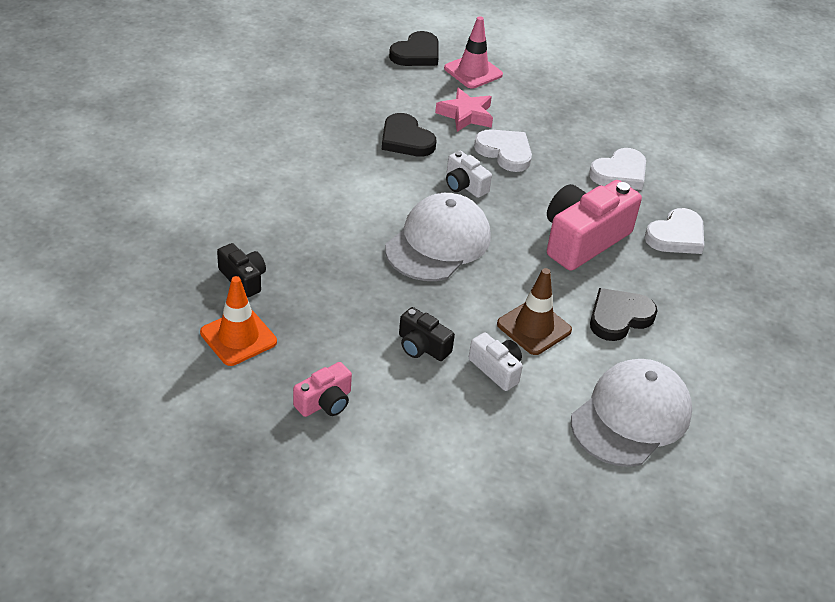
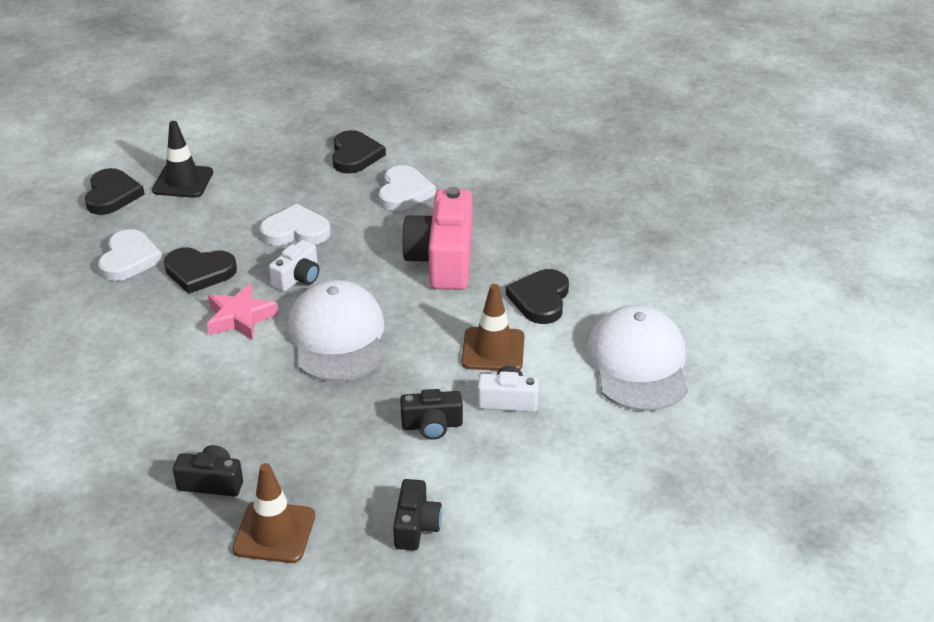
camera: 40 degrees left, 5 degrees down
orange traffic cone [200,276,277,366] -> brown traffic cone [232,463,315,563]
pink camera [293,362,352,417] -> black camera [393,479,442,550]
pink star [435,88,493,132] -> pink star moved to [207,283,279,340]
pink traffic cone [444,16,503,88] -> black traffic cone [152,121,213,198]
white camera [446,151,492,198] -> white camera turned 60 degrees counterclockwise [269,240,319,291]
white heart [645,208,704,254] -> white heart moved to [98,229,163,281]
none -> black heart [332,130,386,174]

